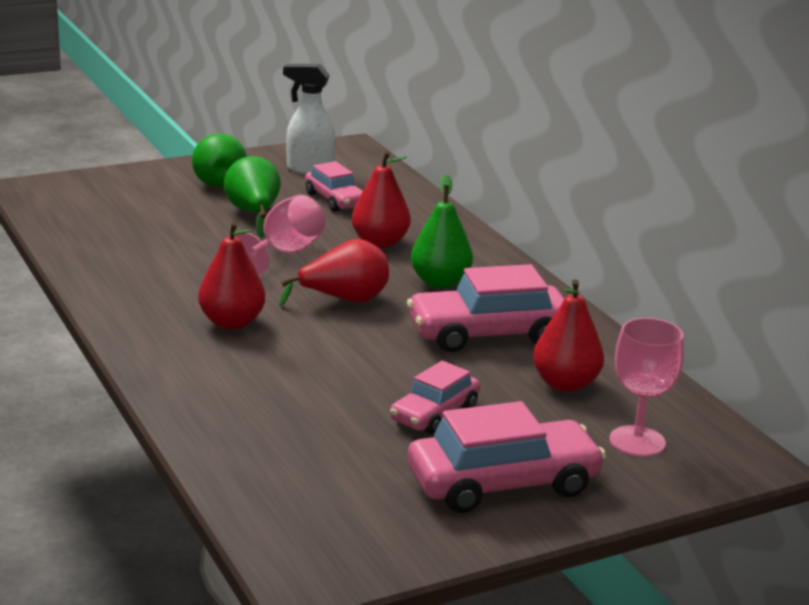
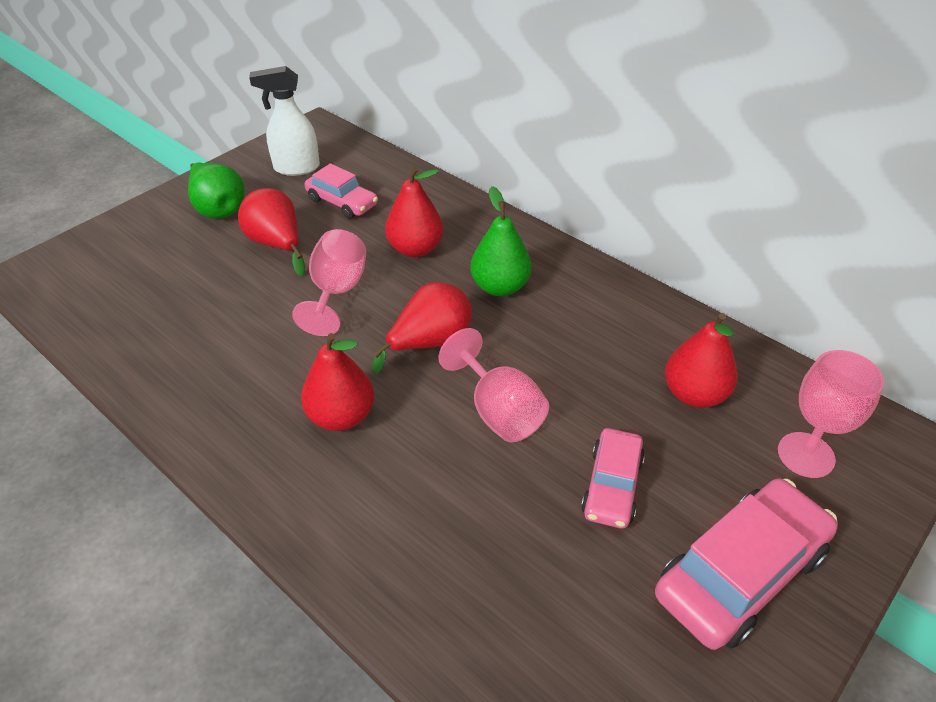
camera: 20 degrees left, 20 degrees up
green pear [224,156,281,238] -> red pear [238,188,305,277]
pink car [407,264,564,352] -> none
none -> pink goblet [438,328,549,442]

